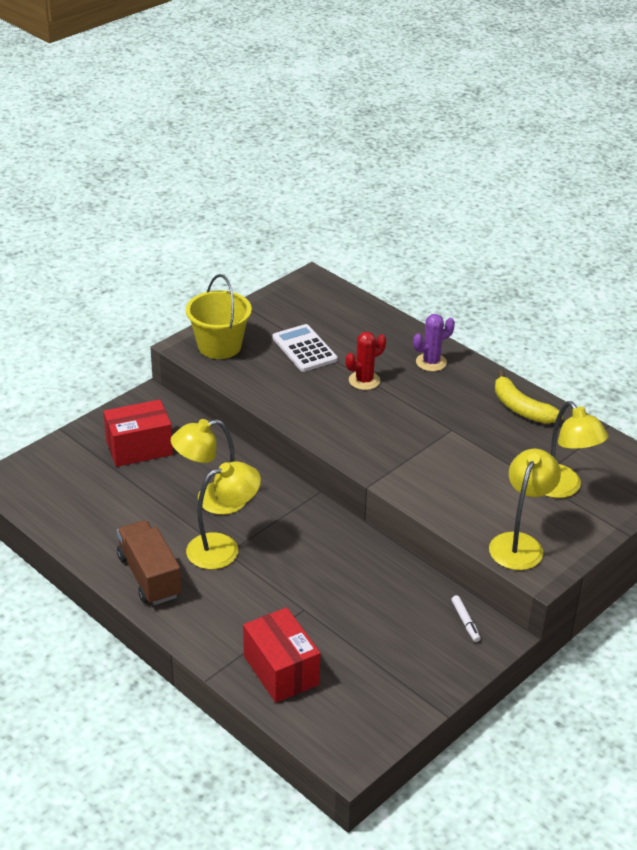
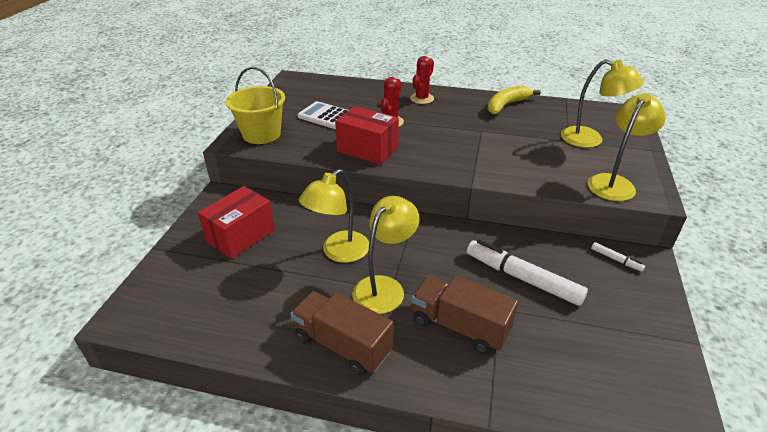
camera: 30 degrees left, 0 degrees up
red box [243,607,320,703] -> red box moved to [335,106,399,165]
purple cactus [413,314,455,371] -> red cactus [410,56,434,104]
yellow lamp [489,449,561,570] -> yellow lamp turned 45 degrees clockwise [588,93,666,201]
yellow banana [495,370,563,424] -> yellow banana turned 120 degrees clockwise [487,85,541,114]
none -> brown truck [411,275,518,354]
none -> white marker [467,240,588,306]

